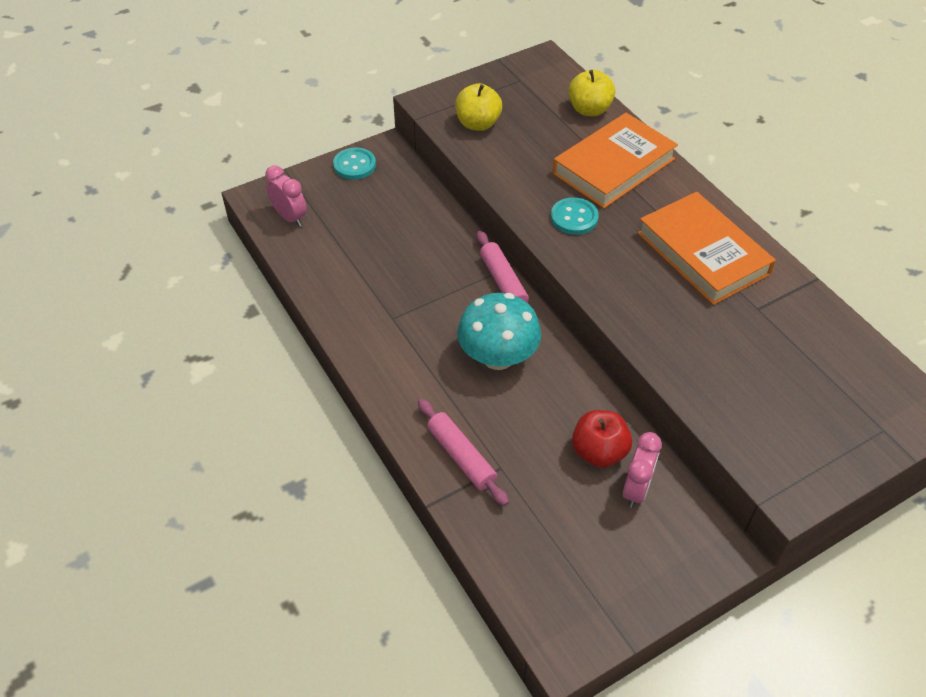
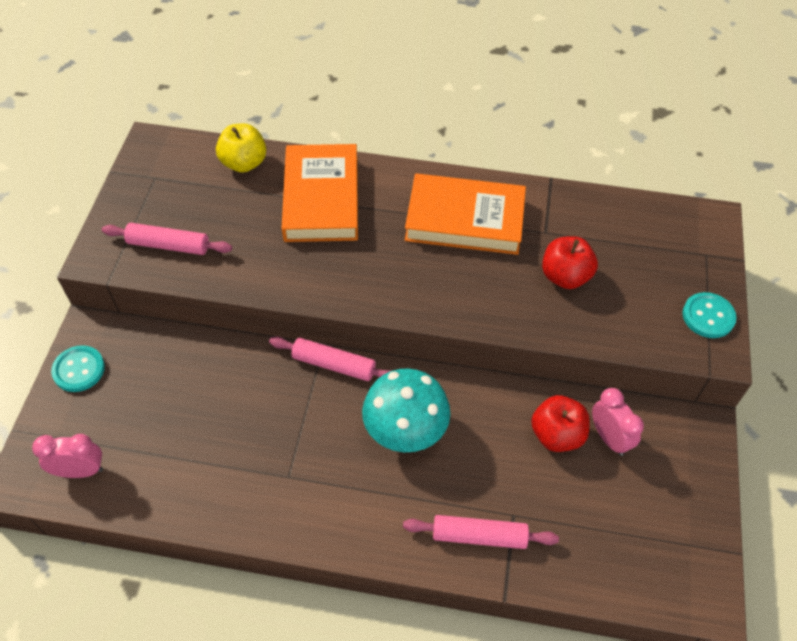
camera: 50 degrees left, 5 degrees up
yellow apple [455,83,502,131] -> pink rolling pin [102,223,232,255]
turquoise button [551,197,599,235] -> turquoise button moved to [682,292,736,338]
none -> red apple [542,236,598,289]

